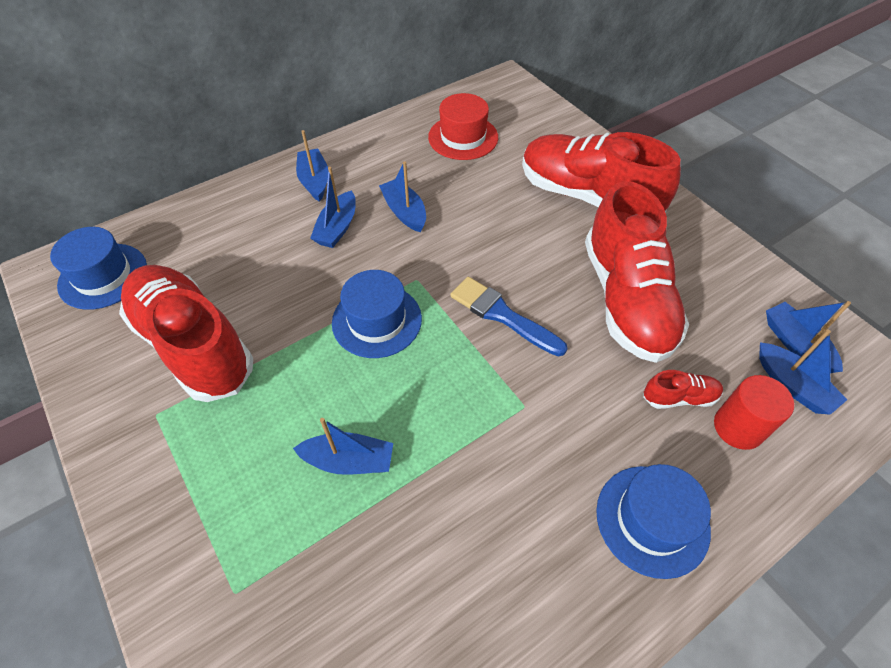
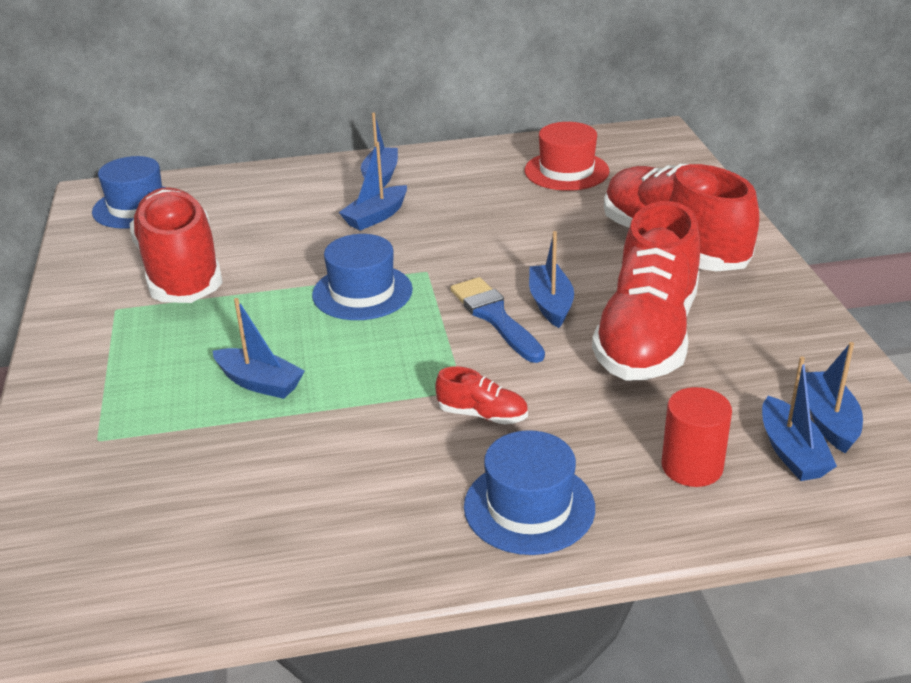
camera: 25 degrees right, 20 degrees down
blue boat [379,162,426,232] -> blue boat moved to [529,231,574,328]
red shoe [643,370,723,409] -> red shoe moved to [435,366,528,425]

